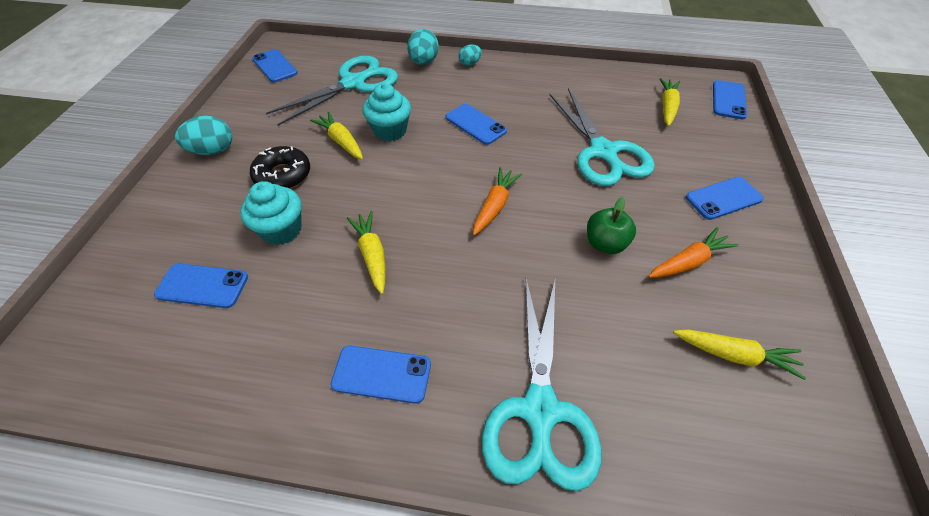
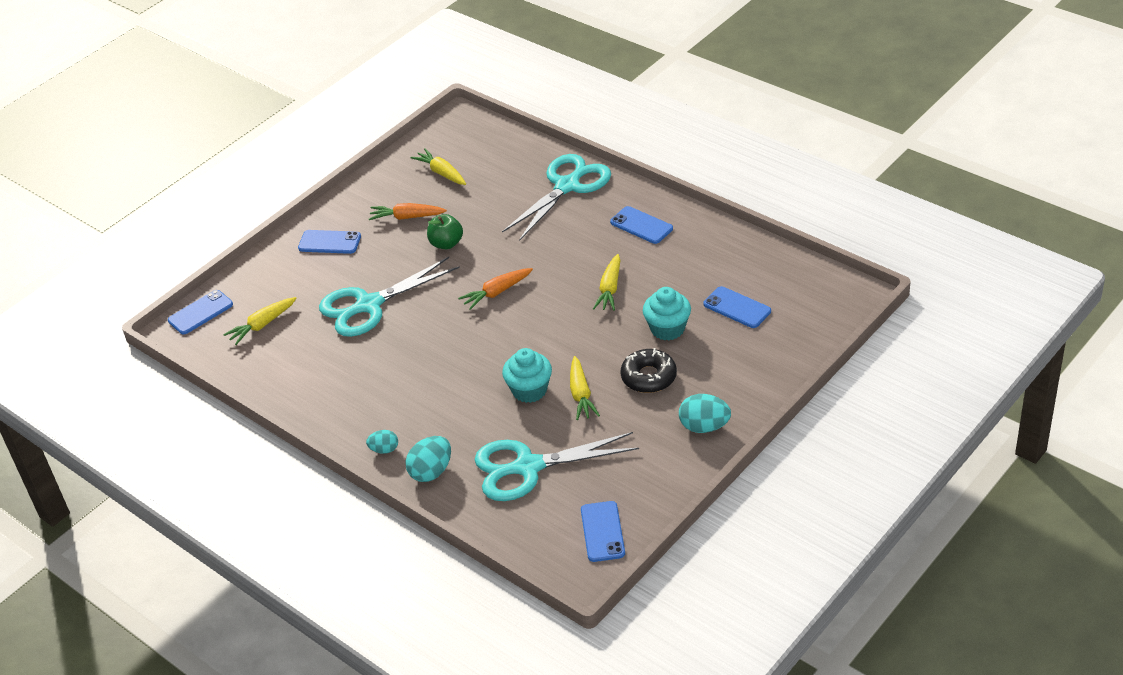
camera: 145 degrees left, 10 degrees down
blue phone [446,104,507,145] -> none
turquoise scissors [549,88,655,186] -> turquoise scissors turned 135 degrees counterclockwise [319,257,460,337]

